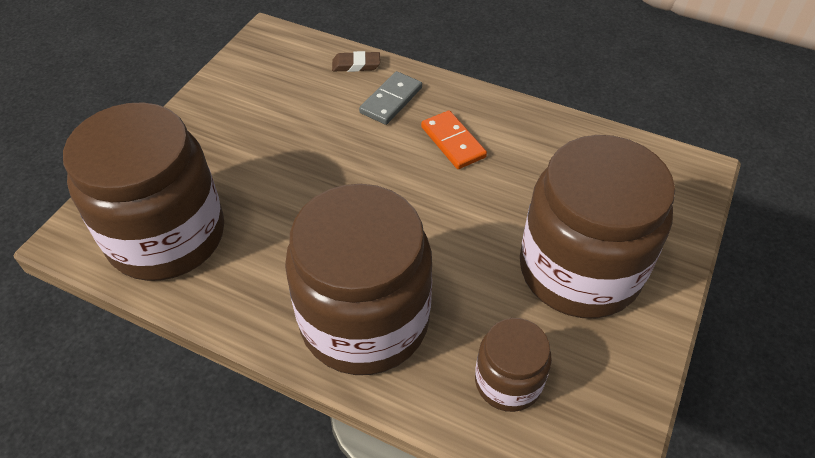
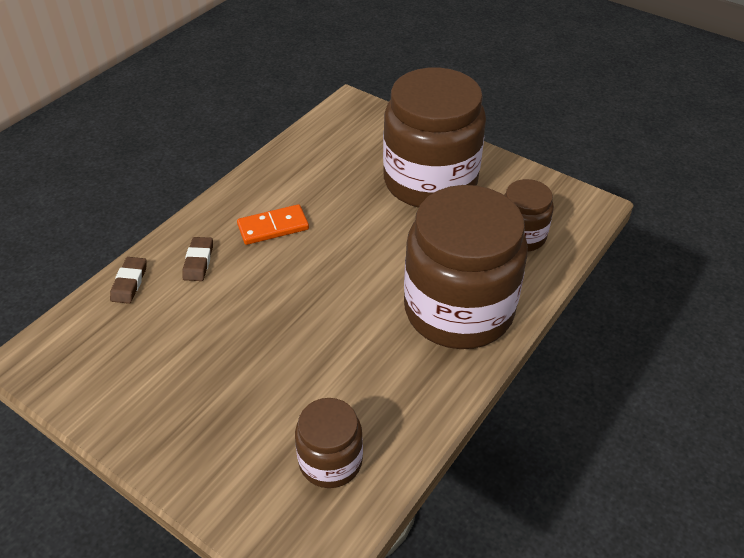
camera: 80 degrees left, 5 degrees down
brown jar [63,102,224,281] -> brown jar [295,398,363,488], size x0.50
grey domino [359,71,422,125] -> brown eraser [182,237,213,281]

